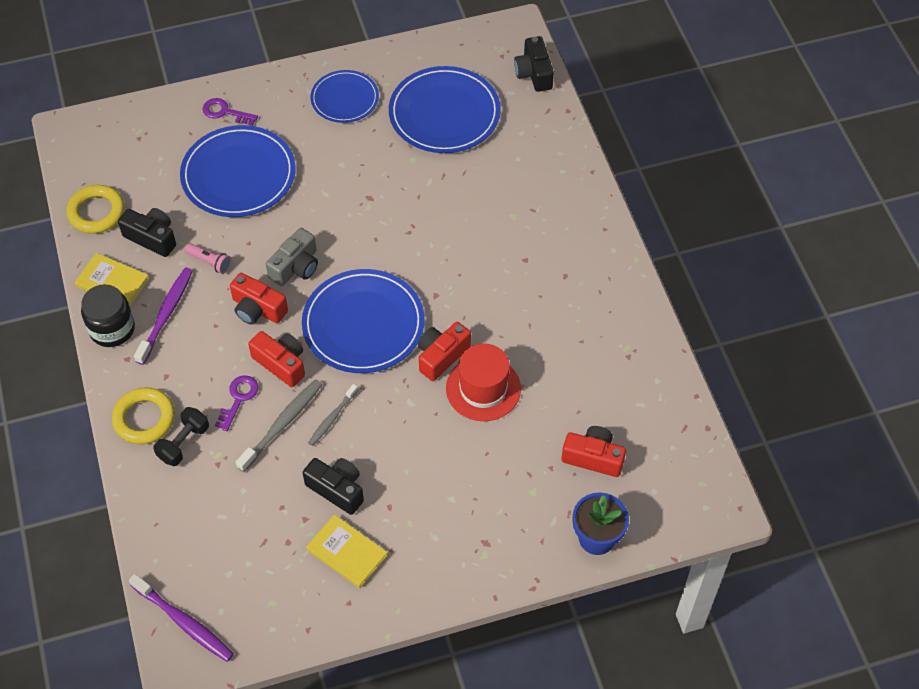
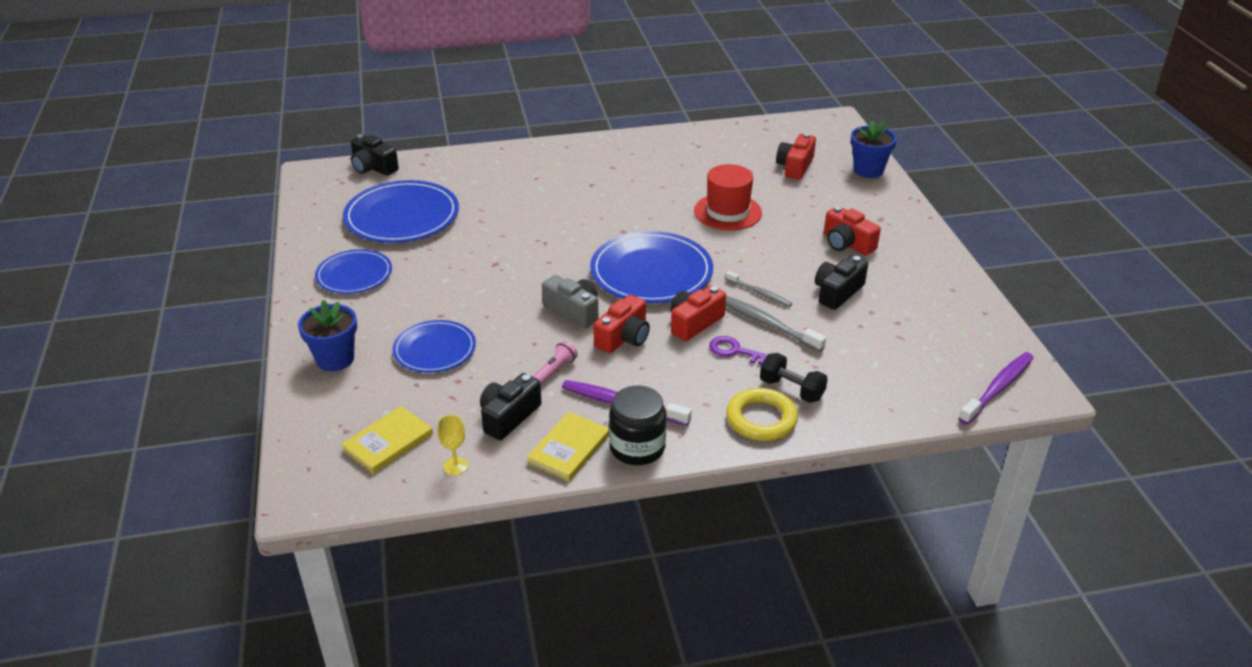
camera: 85 degrees left, 20 degrees down
yellow ring [66,185,125,234] -> yellow goblet [437,415,468,475]
blue plate [180,125,296,217] -> blue plate [392,320,476,373], size x0.61
purple key [202,98,258,126] -> blue flower pot [298,300,357,371]
yellow book [306,515,388,588] -> yellow book moved to [341,406,433,474]
red camera [418,322,471,381] -> red camera moved to [824,206,881,255]
black camera [514,36,554,92] -> black camera turned 45 degrees clockwise [351,134,399,176]

